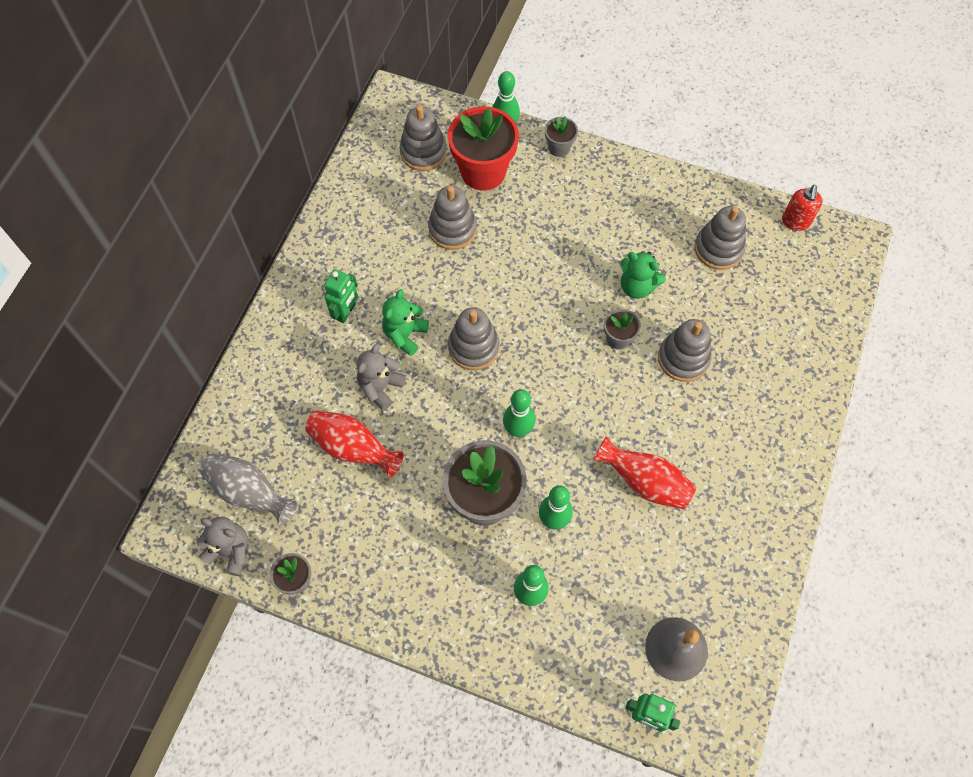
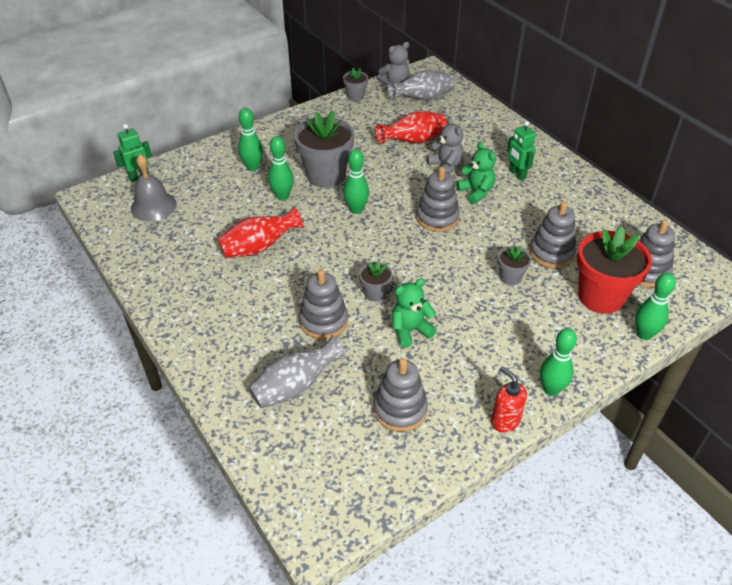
camera: 125 degrees right, 20 degrees down
grey flower pot [545,116,578,157] -> grey flower pot moved to [497,246,531,285]
red soap dispenser [782,185,822,231] -> red soap dispenser moved to [491,366,527,433]
none -> grey vase [249,335,346,408]
none -> green bowling pin [540,328,577,396]

